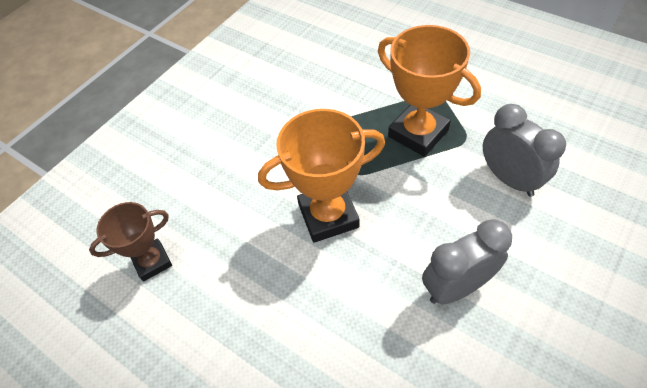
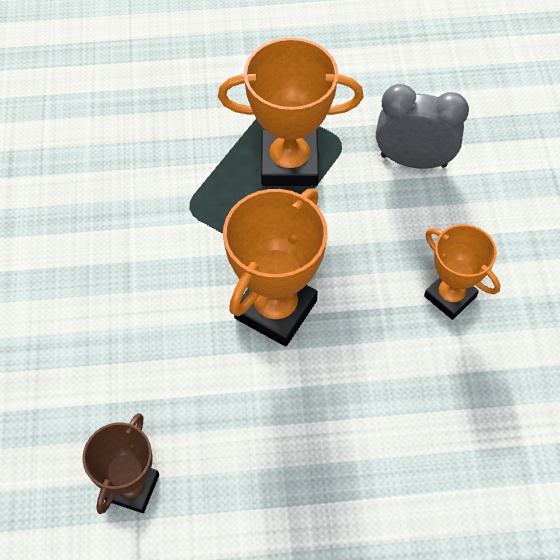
camera: 45 degrees left, 5 degrees up
grey clock [422,219,512,304] -> orange trophy [424,224,500,320]

